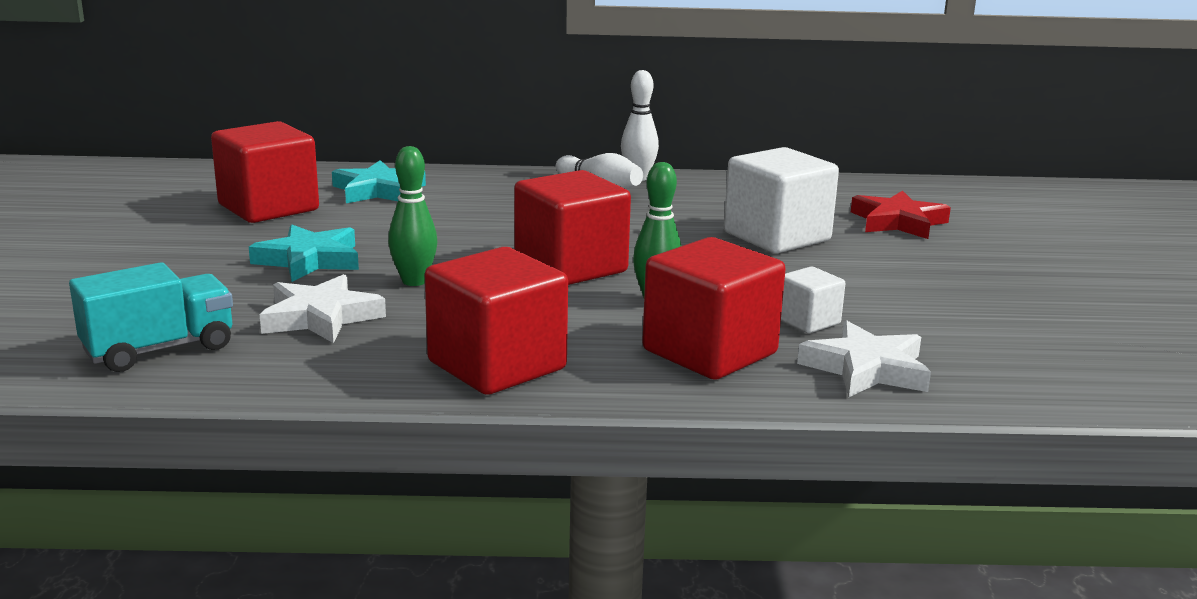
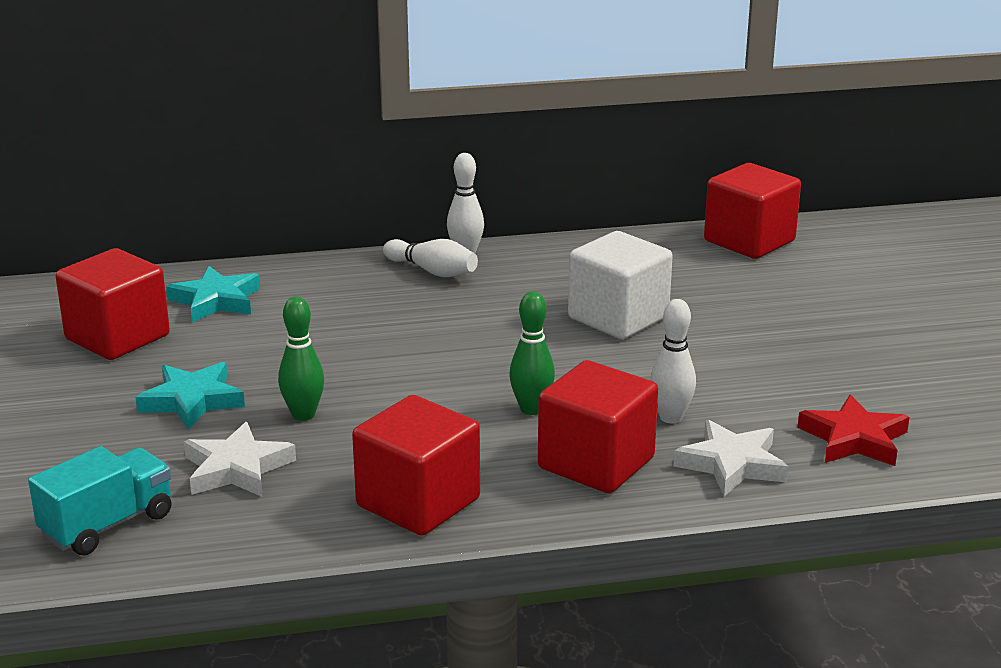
camera: 10 degrees left, 5 degrees up
red cube [514,170,631,285] -> red cube moved to [704,163,801,259]
white cube [781,266,846,333] -> white bowling pin [650,299,696,423]
red star [851,190,951,239] -> red star moved to [797,394,910,466]

